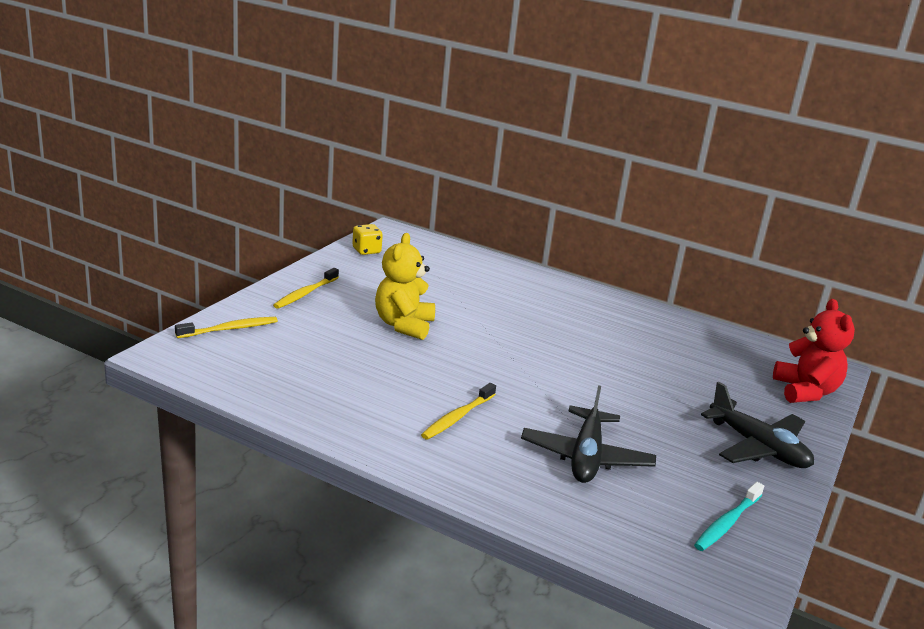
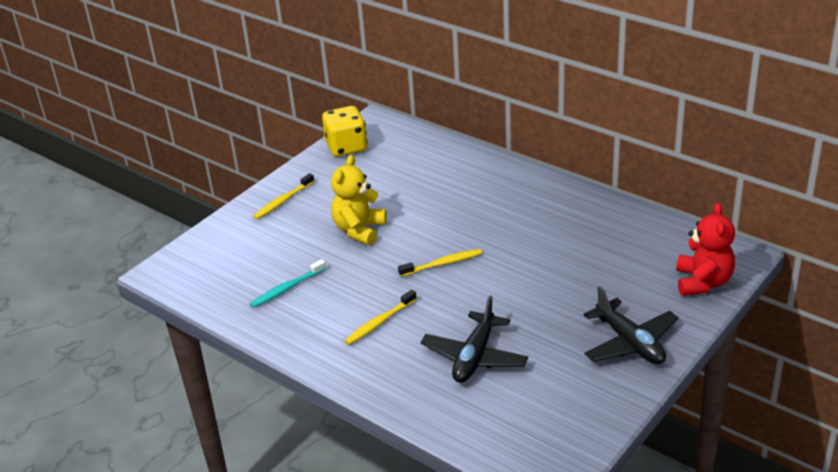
camera: 15 degrees right, 10 degrees up
yellow toothbrush [175,317,278,338] -> yellow toothbrush moved to [398,249,482,277]
yellow dice [352,224,383,255] -> yellow dice [322,106,368,157], size x1.71
turquoise toothbrush [694,482,764,551] -> turquoise toothbrush moved to [250,259,326,308]

